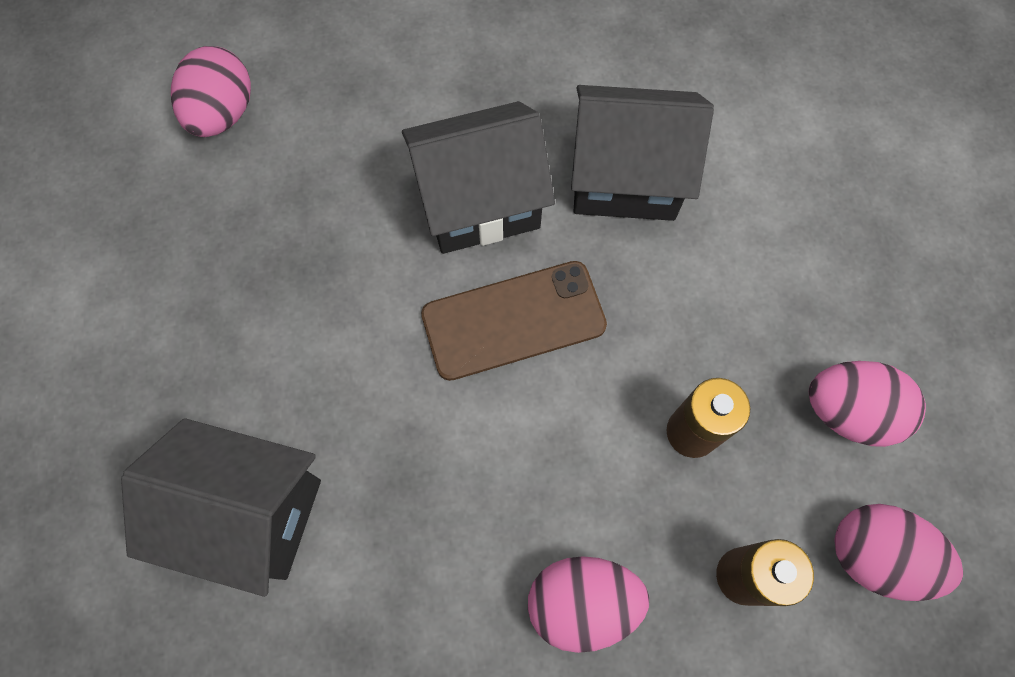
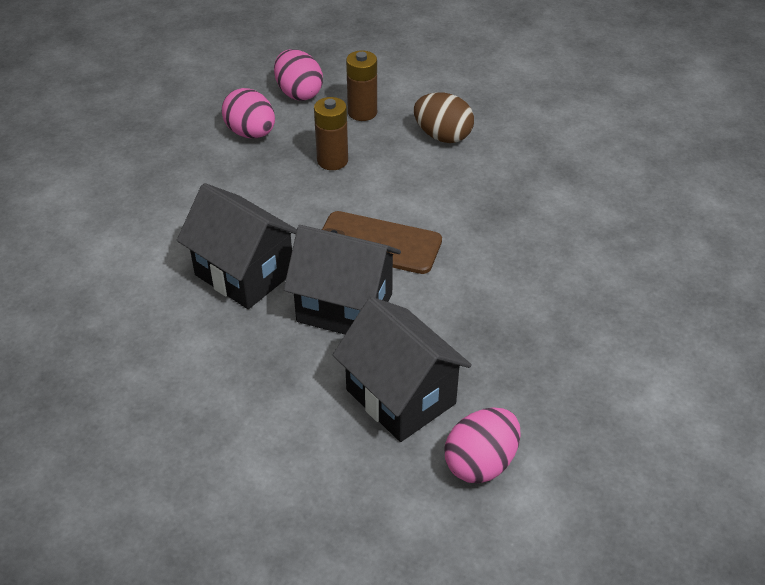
camera: 145 degrees left, 25 degrees down
black house [121,418,321,597] -> black house moved to [333,297,472,442]
pink egg [528,556,649,653] -> brown egg [414,92,474,143]

